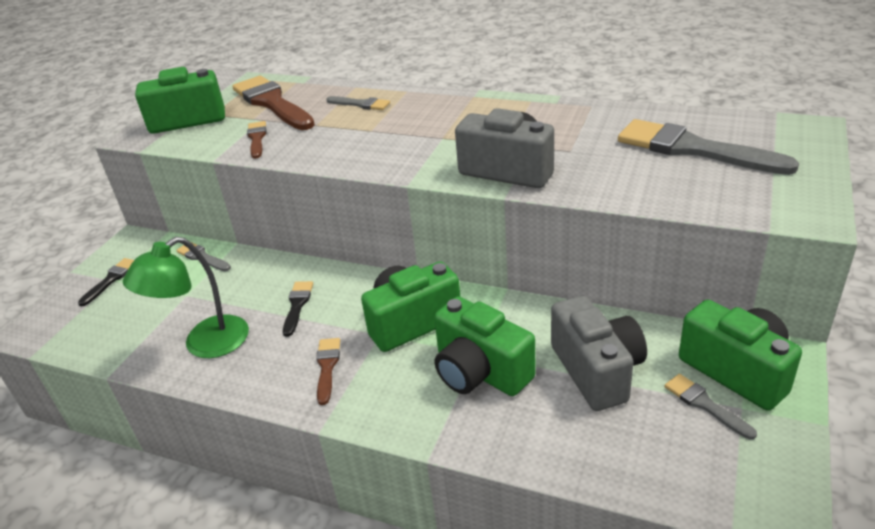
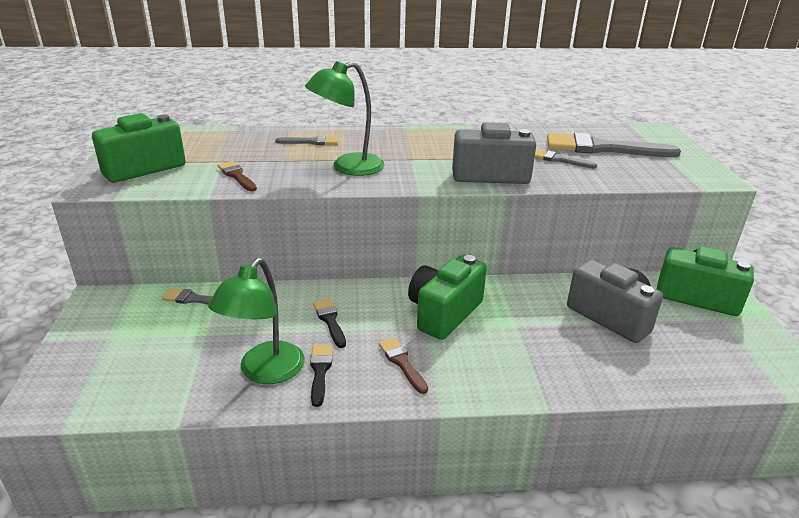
camera: 30 degrees left, 5 degrees down
black brush [78,258,134,306] -> black brush moved to [310,345,333,407]
brown brush [232,76,315,130] -> none
green camera [434,296,536,396] -> none
grey brush [664,374,757,440] -> grey brush moved to [535,149,597,169]
none -> green lamp [305,61,384,176]

